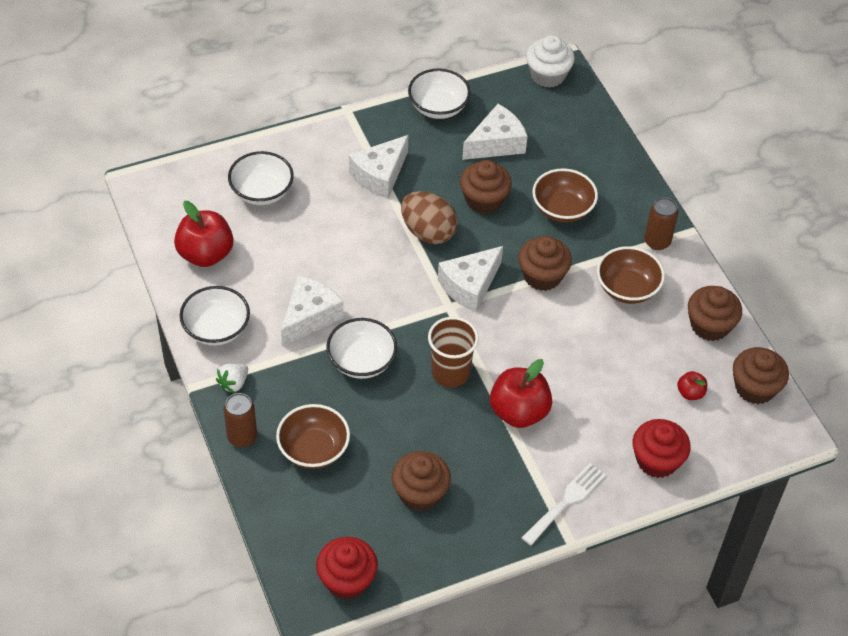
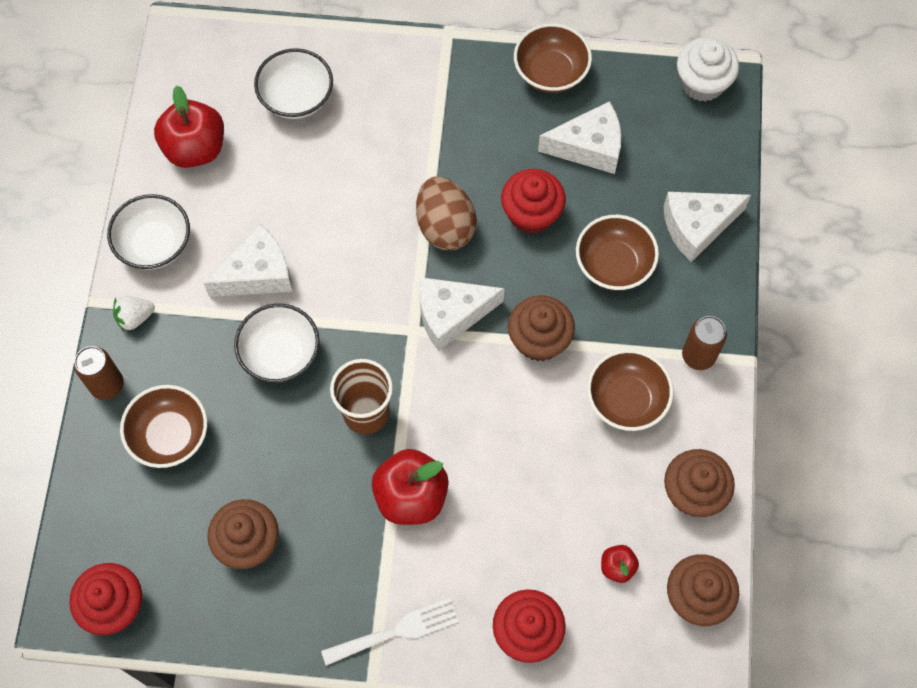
camera: 30 degrees right, 15 degrees up
white cheese [349,135,408,199] -> white cheese moved to [663,192,751,262]
white bowl [408,69,471,119] -> brown bowl [514,23,592,93]
brown cupcake [460,160,512,214] -> red cupcake [501,169,566,234]

